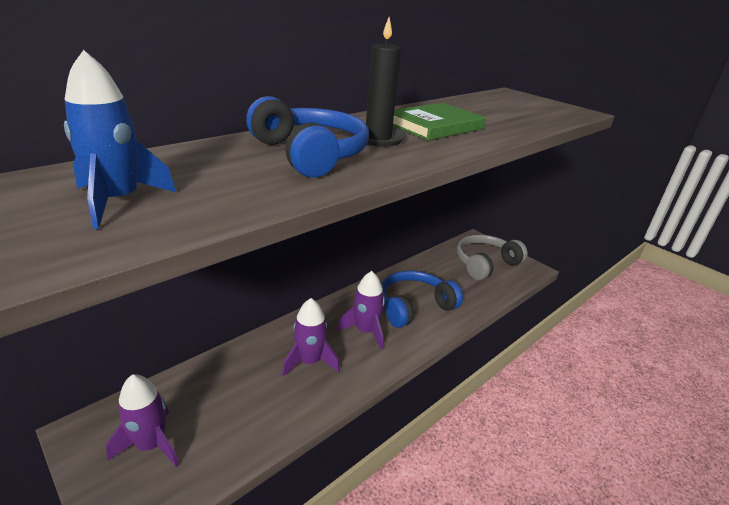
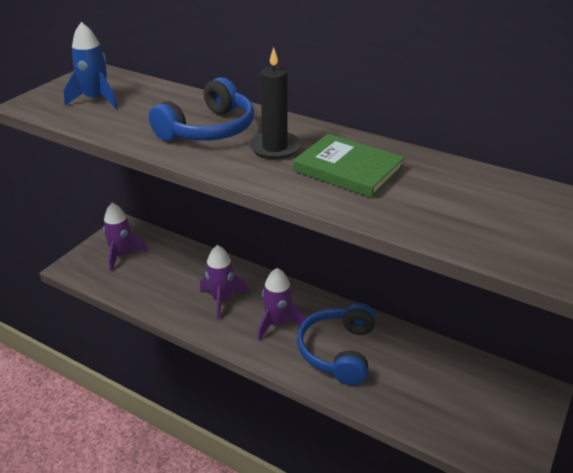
camera: 75 degrees right, 5 degrees up
blue headphones [381,271,463,328] -> blue headphones turned 120 degrees counterclockwise [297,303,376,385]
grey headphones [456,234,528,280] -> none

